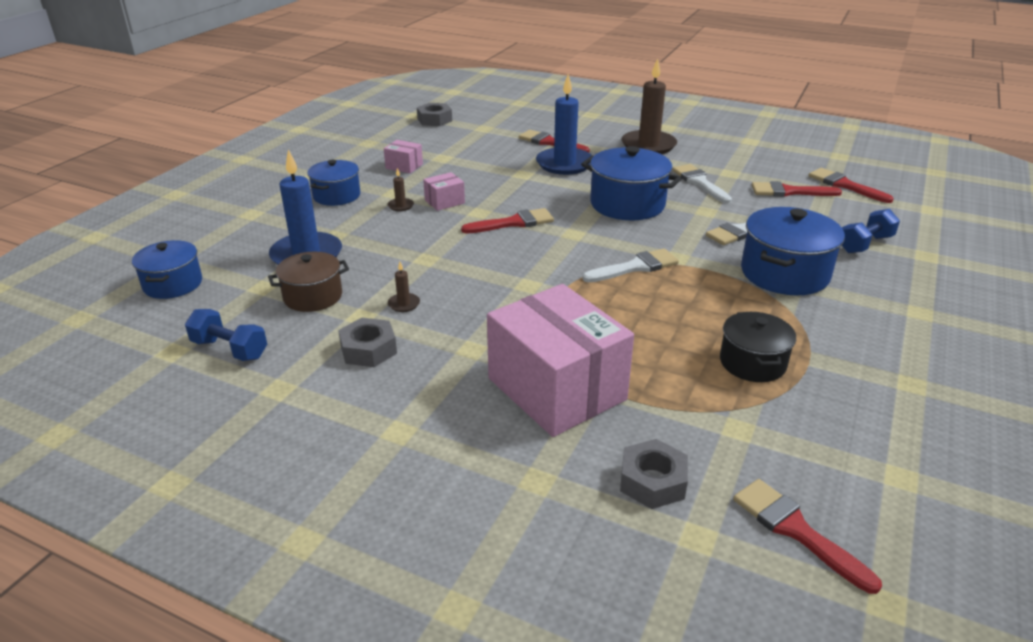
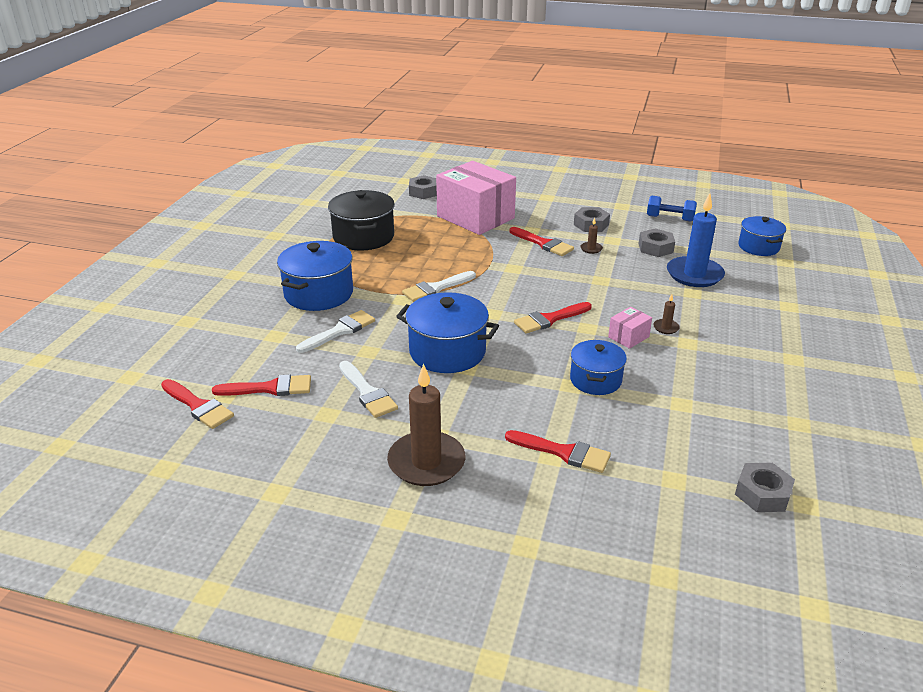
camera: 170 degrees right, 0 degrees up
brown pot [268,252,349,312] -> grey nut [638,229,675,257]
blue pot [307,160,360,206] -> blue pot moved to [570,340,627,395]
pink box [384,140,423,173] -> none
blue candle [536,74,592,175] -> none
black pot [720,312,796,382] -> black pot [328,190,395,251], size x1.56
red brush [733,479,882,594] -> red brush moved to [510,227,574,256]
blue dumbbell [842,209,900,253] -> none

